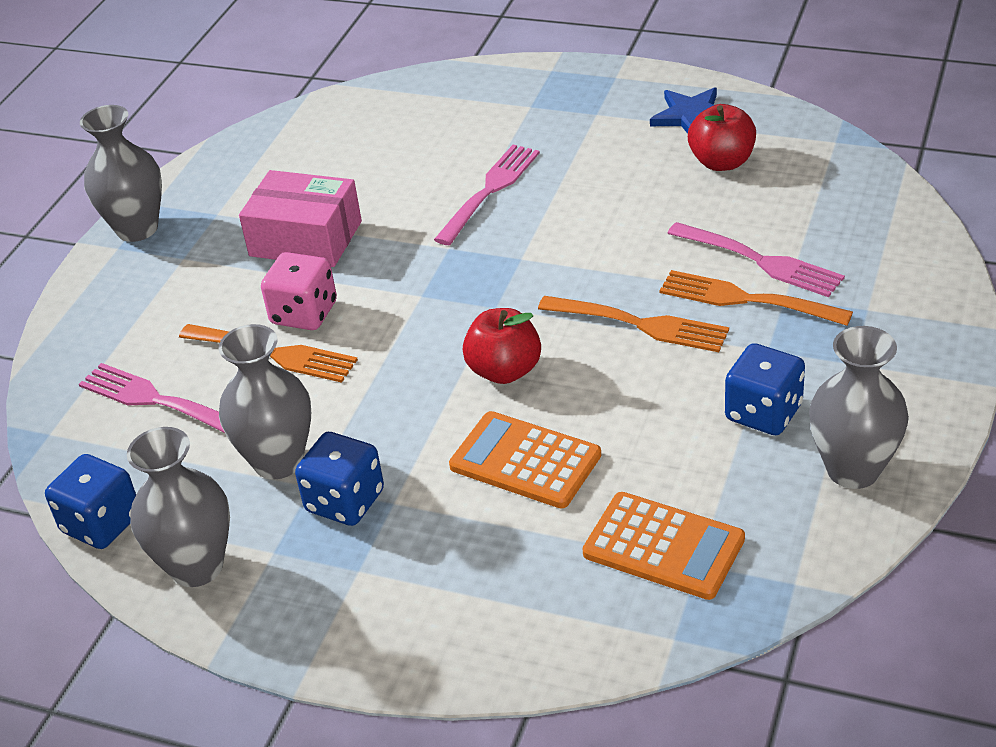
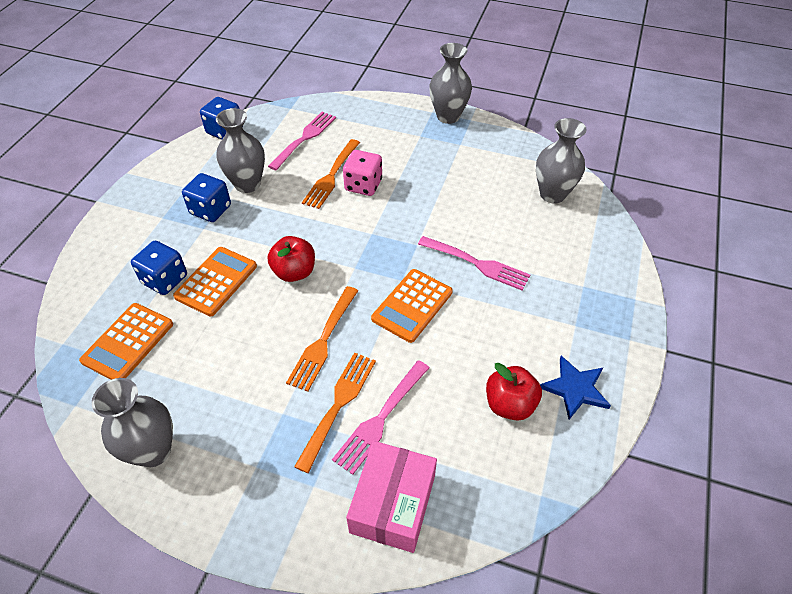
camera: 85 degrees right, 10 degrees up
grey vase [127,427,230,587] -> grey vase moved to [536,118,587,204]
pink box [239,170,362,267] -> pink box moved to [346,441,437,553]
blue dice [725,343,805,435] -> blue dice moved to [131,241,187,295]
none -> orange calculator [371,269,453,343]

